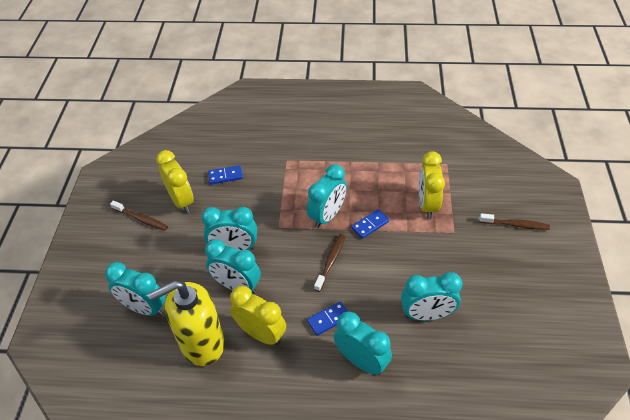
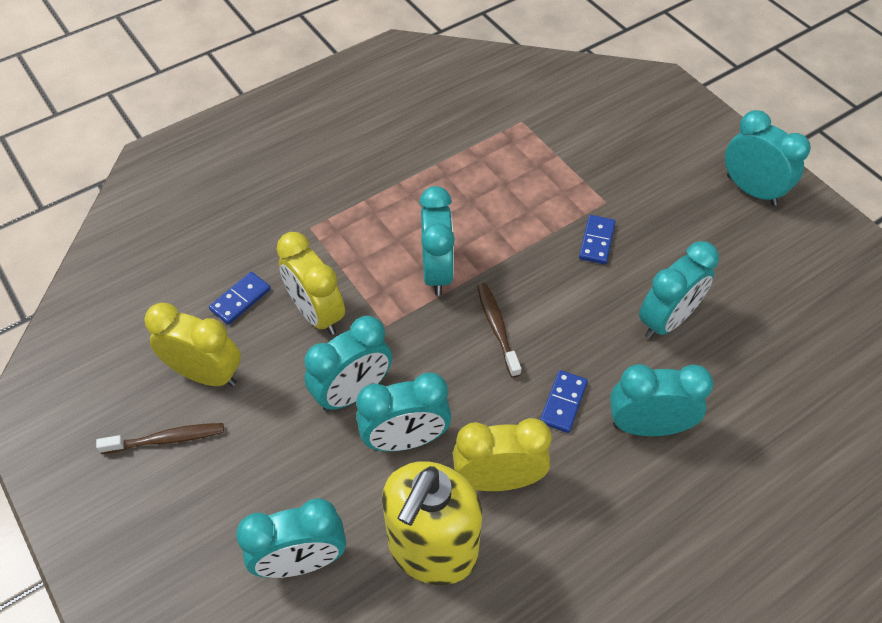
camera: 40 degrees left, 5 degrees up
blue domino [351,209,389,239] -> blue domino moved to [579,215,615,264]
yellow clock [419,151,445,219] -> yellow clock moved to [277,232,345,335]
brown toothbrush [479,213,550,230] -> none
none -> turquoise clock [725,110,811,206]

